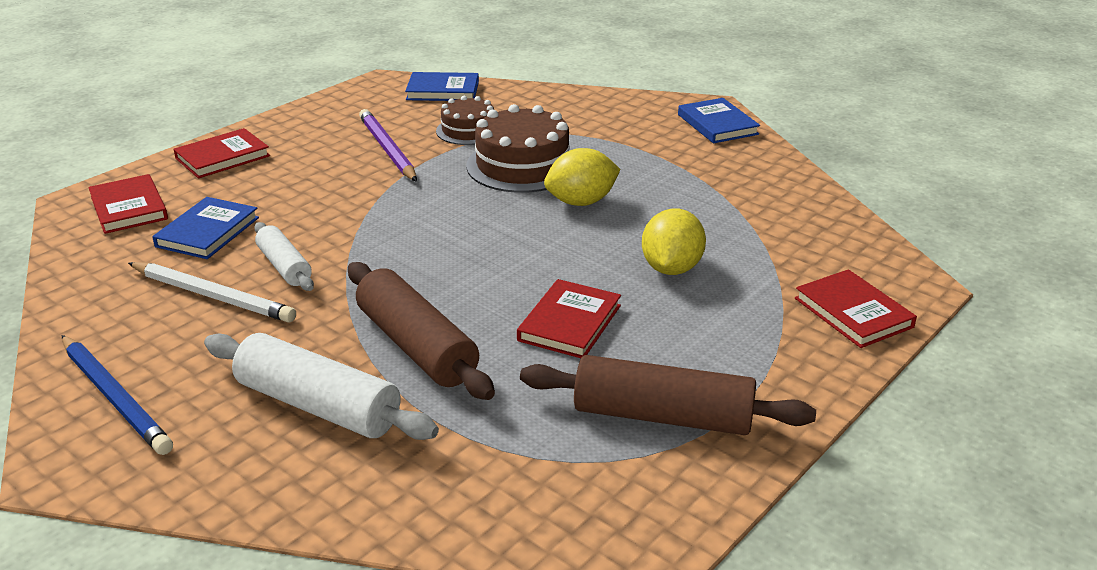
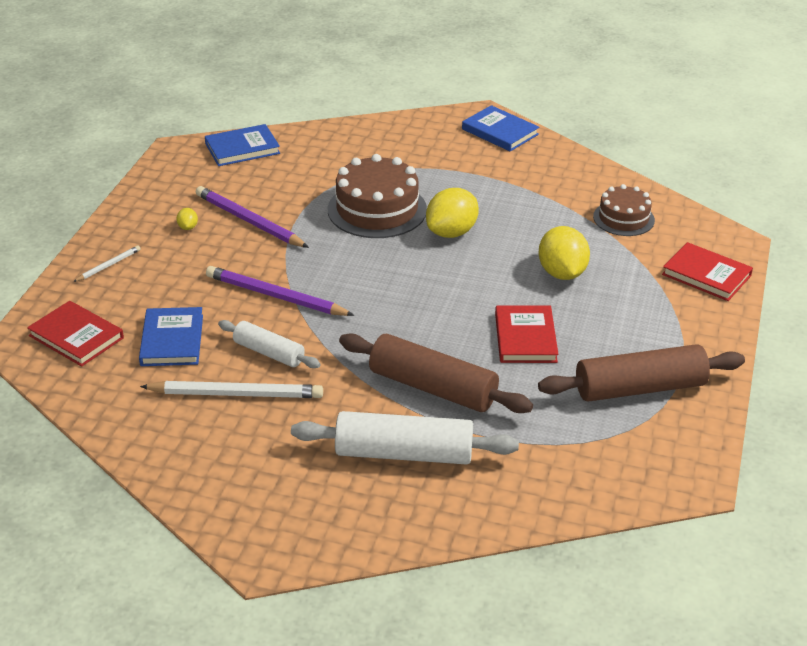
camera: 25 degrees left, 5 degrees up
blue pencil [61,335,173,455] -> none
red book [173,128,270,178] -> white pencil [73,245,140,282]
brown cake [436,96,494,145] -> brown cake moved to [593,184,655,236]
none -> yellow lemon [176,208,198,230]
none -> purple pencil [206,266,354,316]

